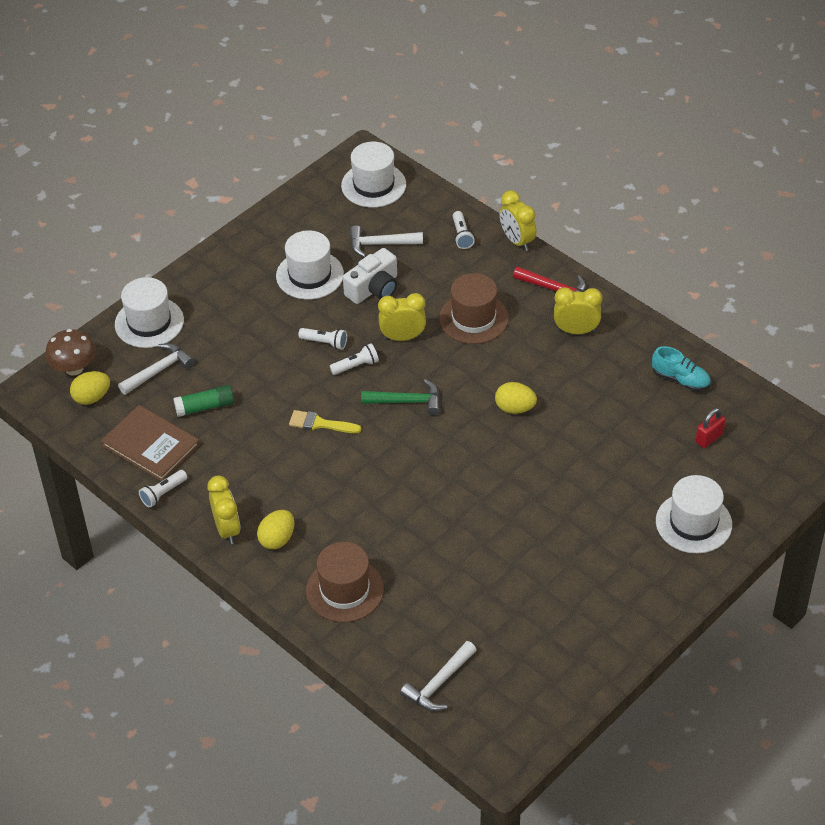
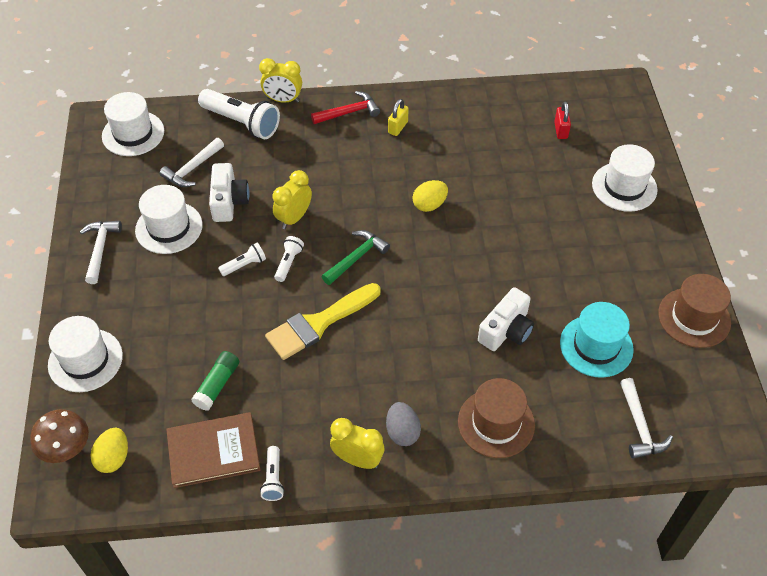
camera: 50 degrees left, 5 degrees up
white hammer [118,343,195,395] -> white hammer moved to [80,221,122,284]
yellow egg [257,510,294,549] -> grey egg [386,402,421,446]
yellow brush [289,410,362,433] -> yellow brush [265,283,381,360], size x1.78
brown hat [439,273,509,344] -> brown hat moved to [658,274,731,348]
white flashlight [453,211,475,249] -> white flashlight [198,89,280,139], size x2.03
yellow clock [554,287,602,334] -> yellow padlock [388,99,409,136]
turquoise shoe [652,346,711,391] -> none
none -> white camera [478,287,534,351]
none -> turquoise hat [560,302,634,378]

